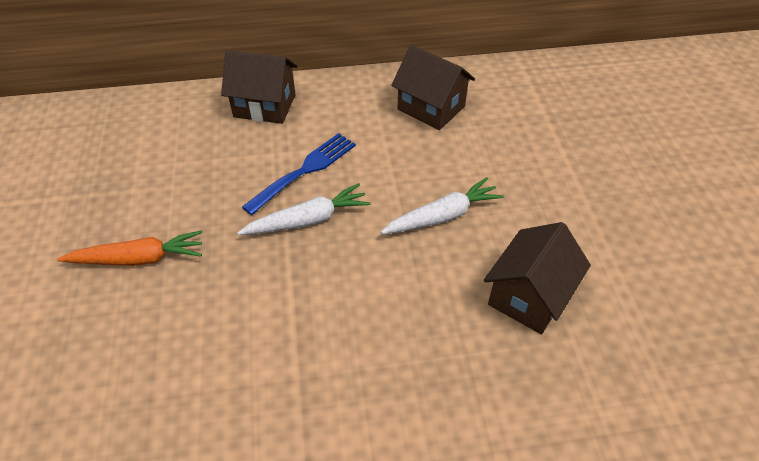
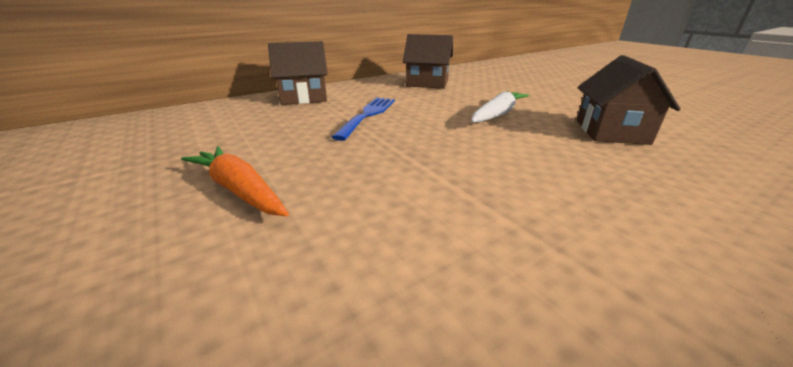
camera: 25 degrees left, 20 degrees down
orange carrot [57,230,203,266] -> orange carrot turned 105 degrees counterclockwise [181,146,289,216]
white carrot [237,183,371,235] -> none

